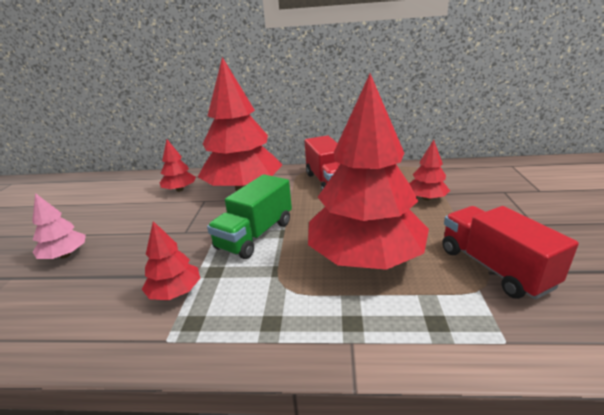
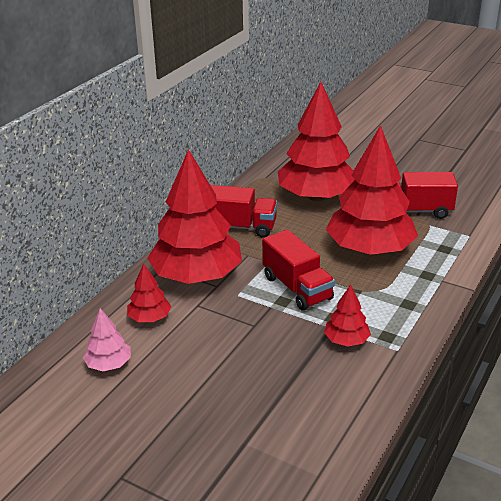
camera: 65 degrees left, 5 degrees up
pink tree [32,193,86,259] -> pink tree moved to [83,308,131,371]
green truck [207,174,292,259] -> red truck [262,230,335,311]
red tree [409,140,450,201] -> red tree [278,82,355,201], size x2.26

